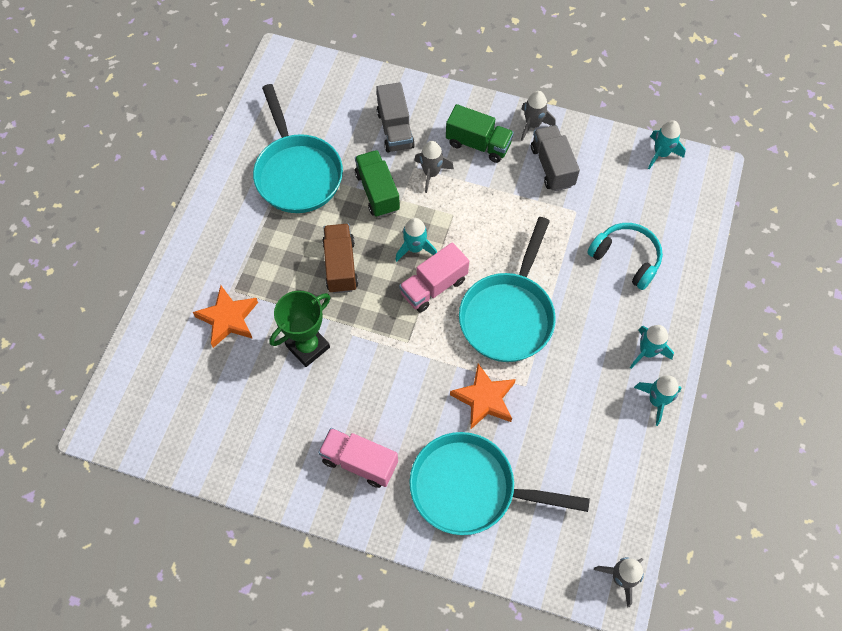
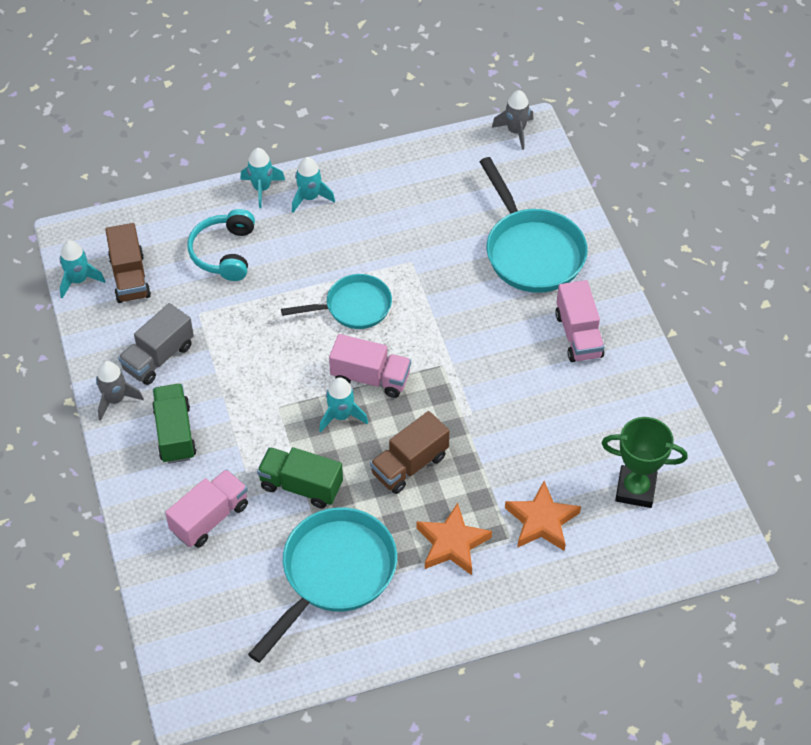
camera: 125 degrees left, 10 degrees down
green trophy [269,291,330,367] -> green trophy moved to [601,417,688,508]
green truck [355,150,400,218] -> green truck turned 75 degrees clockwise [257,447,343,508]
grey truck [377,82,415,152] -> pink truck [165,469,248,548]
grey rocket [414,141,454,193] -> none
orange star [450,363,516,430] -> orange star moved to [416,503,492,575]
turquoise pan [459,217,556,362] -> turquoise pan [281,274,392,329], size x0.64
turquoise rocket [634,375,682,426] -> turquoise rocket moved to [240,148,285,208]
none -> brown truck [105,223,151,303]

